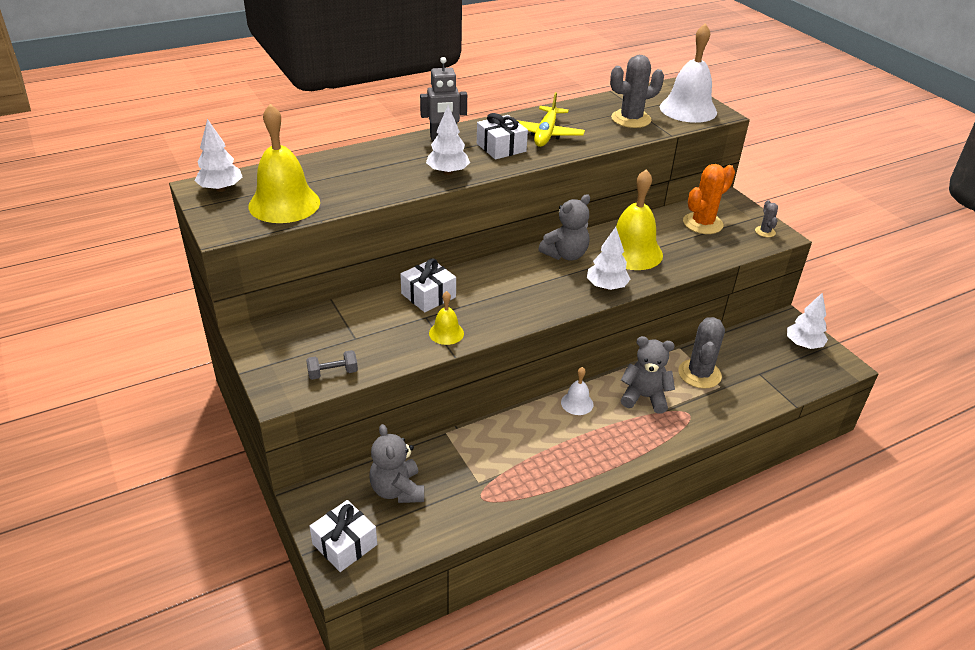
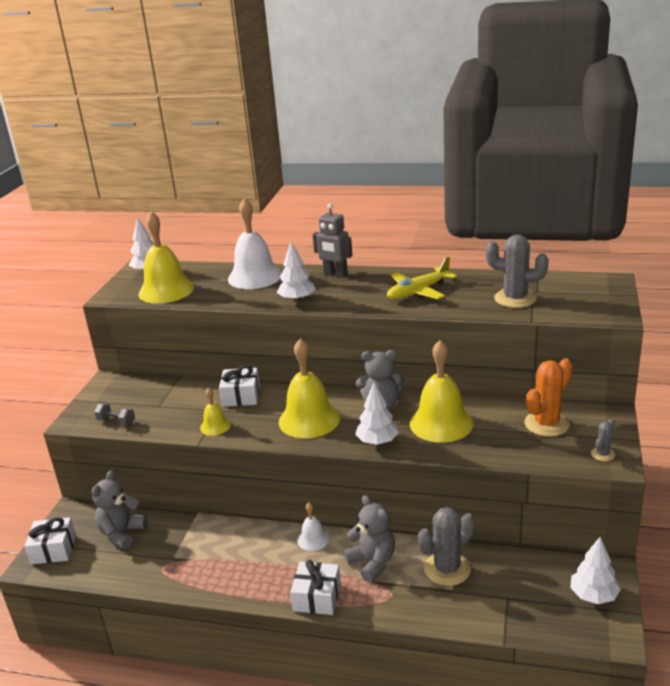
camera: 45 degrees right, 10 degrees down
white gift [477,113,528,160] -> white gift moved to [290,560,341,615]
white bell [660,23,717,123] -> white bell moved to [228,198,282,289]
orange cactus [683,164,735,234] -> orange cactus turned 45 degrees counterclockwise [524,358,572,437]
none -> yellow bell [278,339,340,438]

